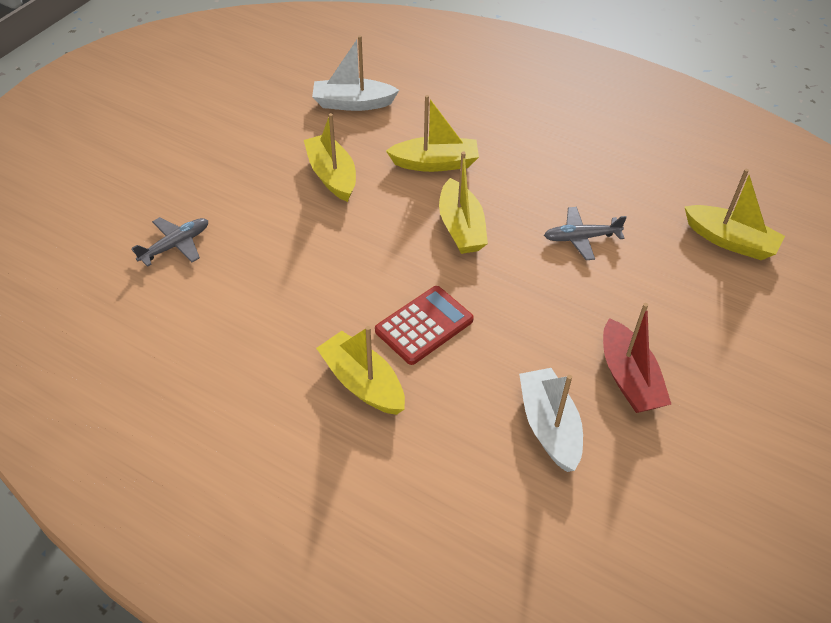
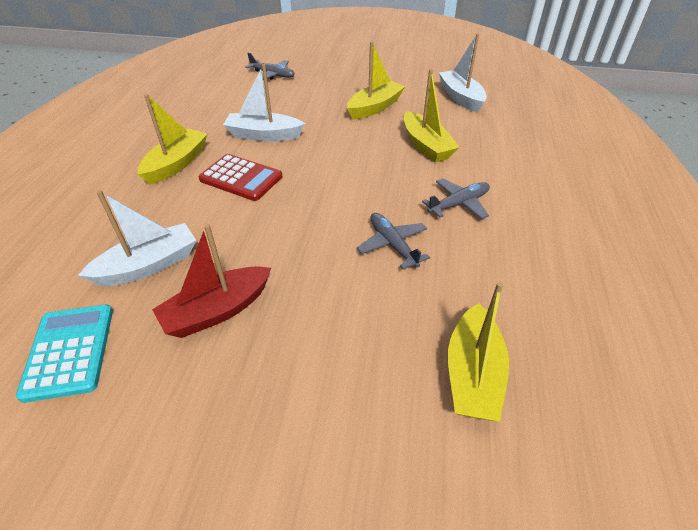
camera: 70 degrees right, 5 degrees down
yellow boat [439,152,488,254] -> none
none -> turquoise calculator [16,305,113,403]
none -> white boat [223,64,305,141]
none -> grey plane [422,178,490,219]

